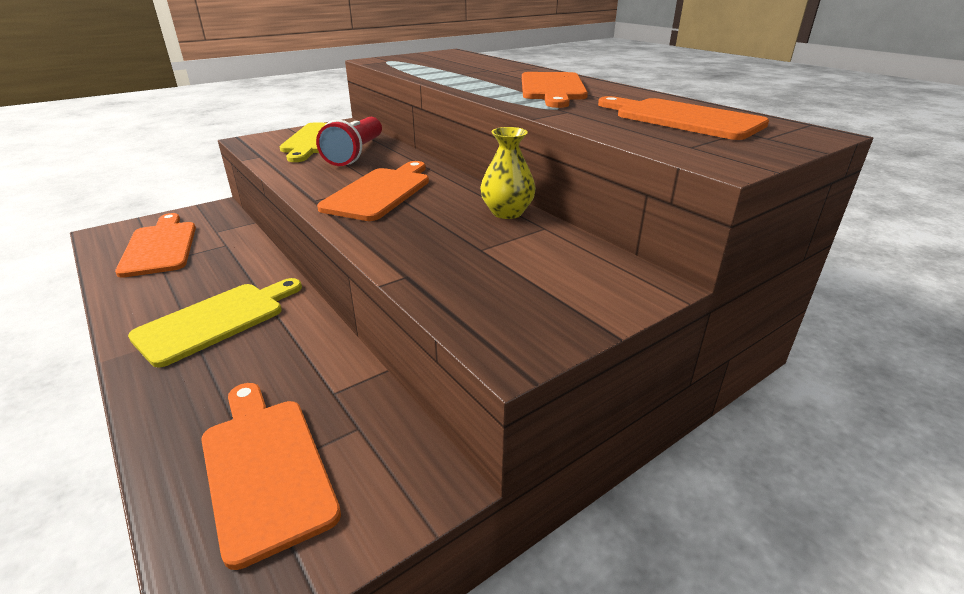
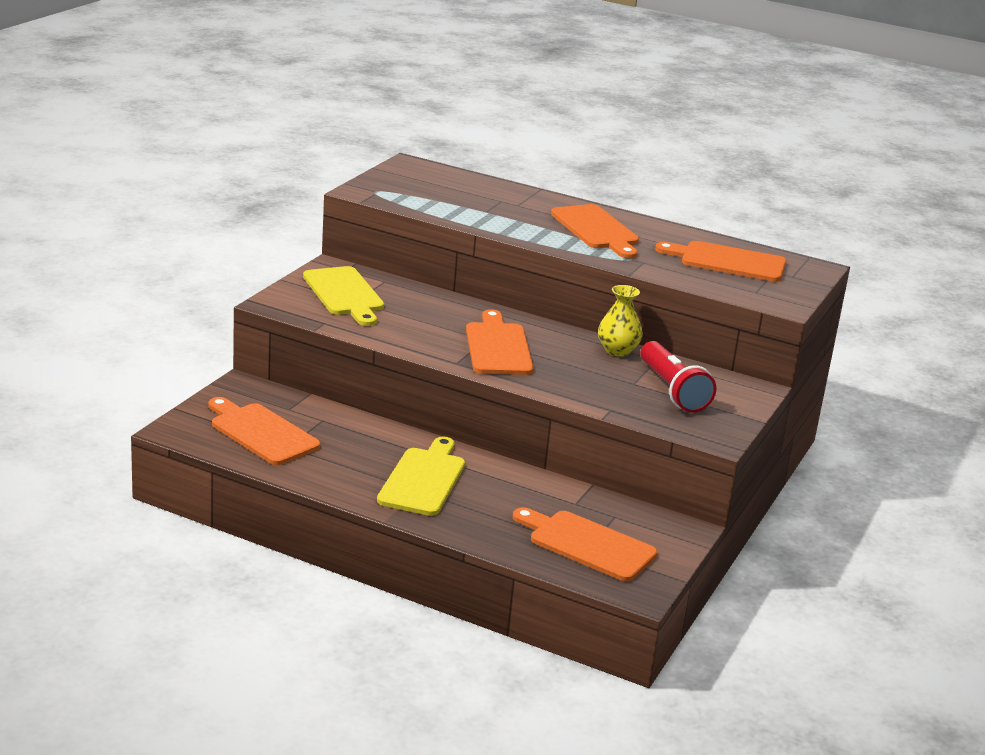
camera: 30 degrees left, 5 degrees down
red flashlight [316,117,382,166] -> red flashlight moved to [641,341,716,413]

